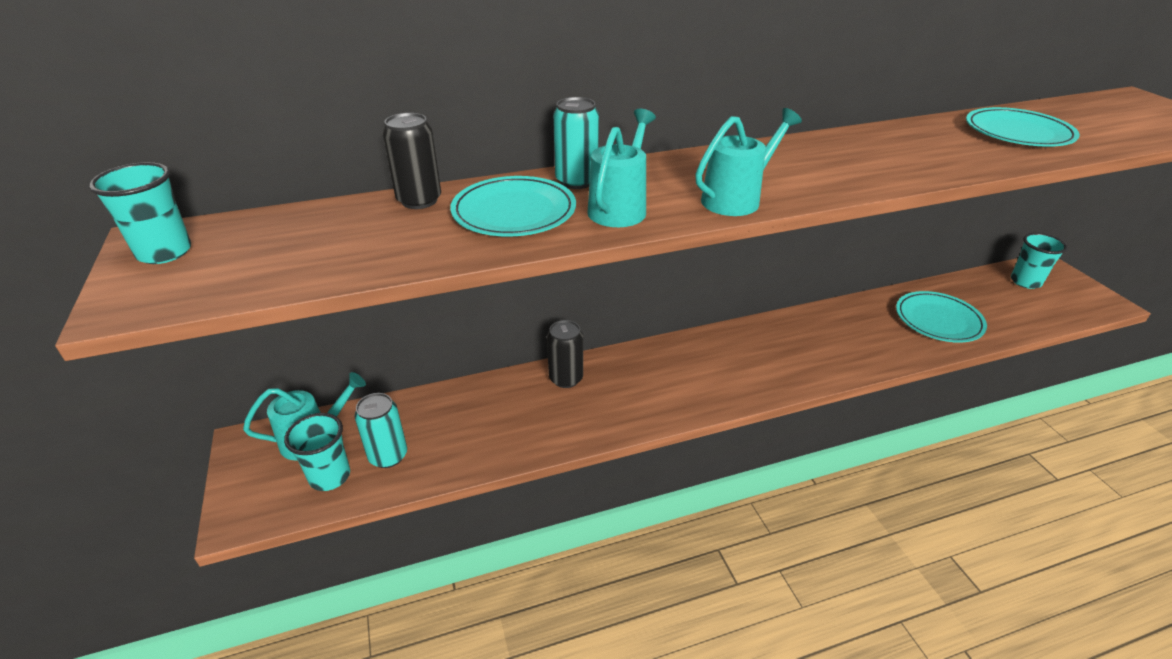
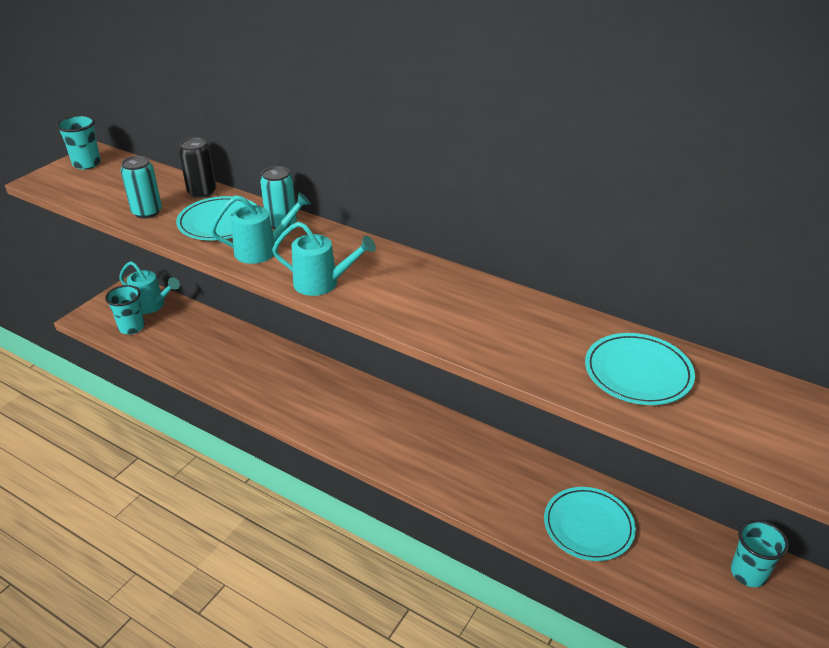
camera: 50 degrees right, 0 degrees up
turquoise can [355,393,407,468] -> turquoise can moved to [121,156,162,219]
black can [547,320,583,388] -> none

